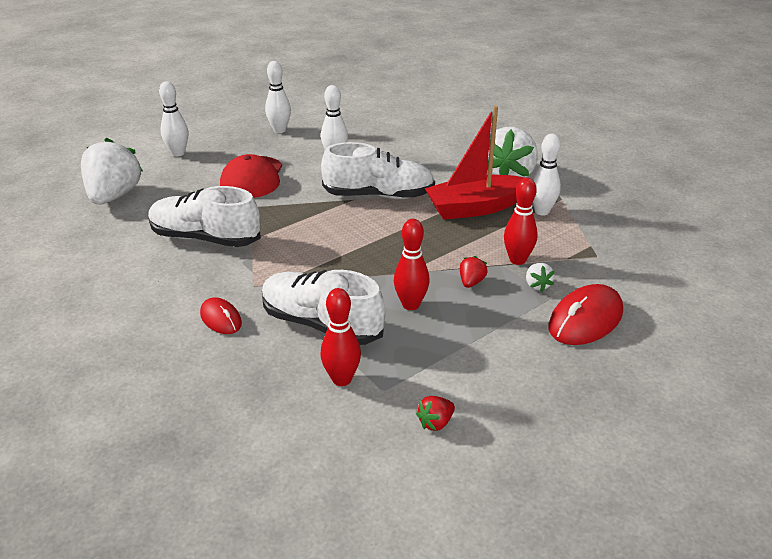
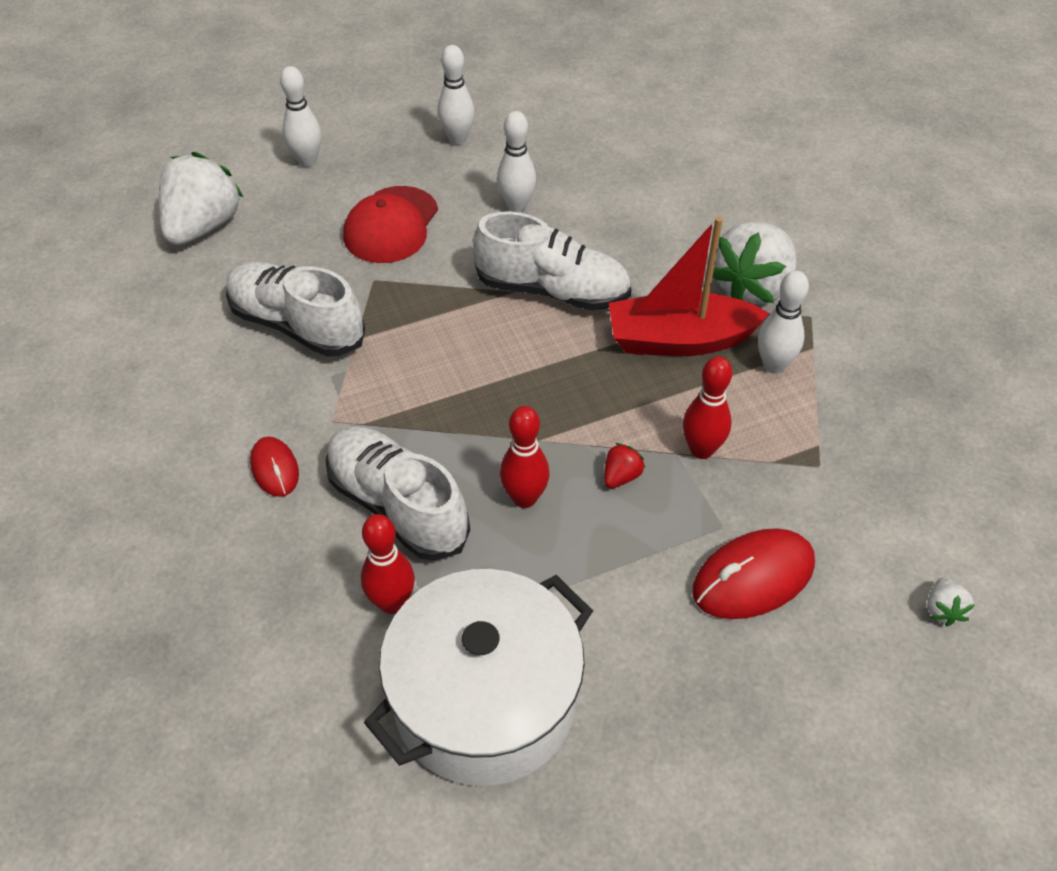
camera: 15 degrees right, 15 degrees up
red strawberry [416,396,455,431] -> white pot [364,569,593,786]
white strawberry [526,263,554,292] -> white strawberry moved to [927,577,974,626]

